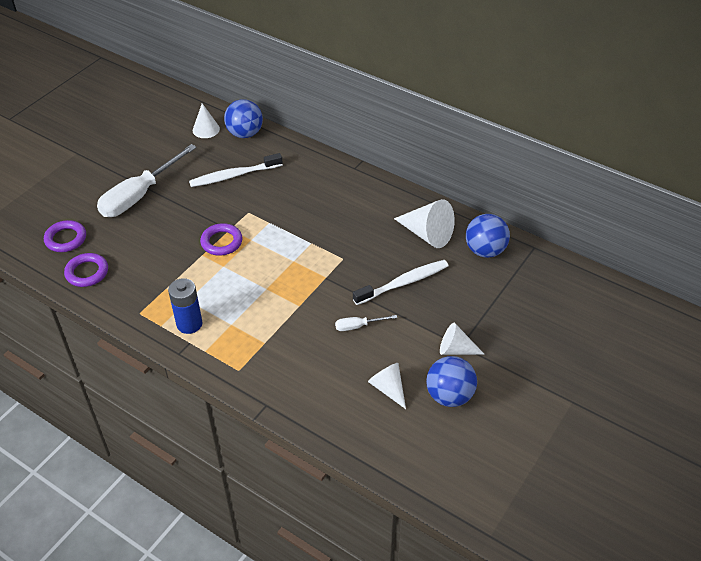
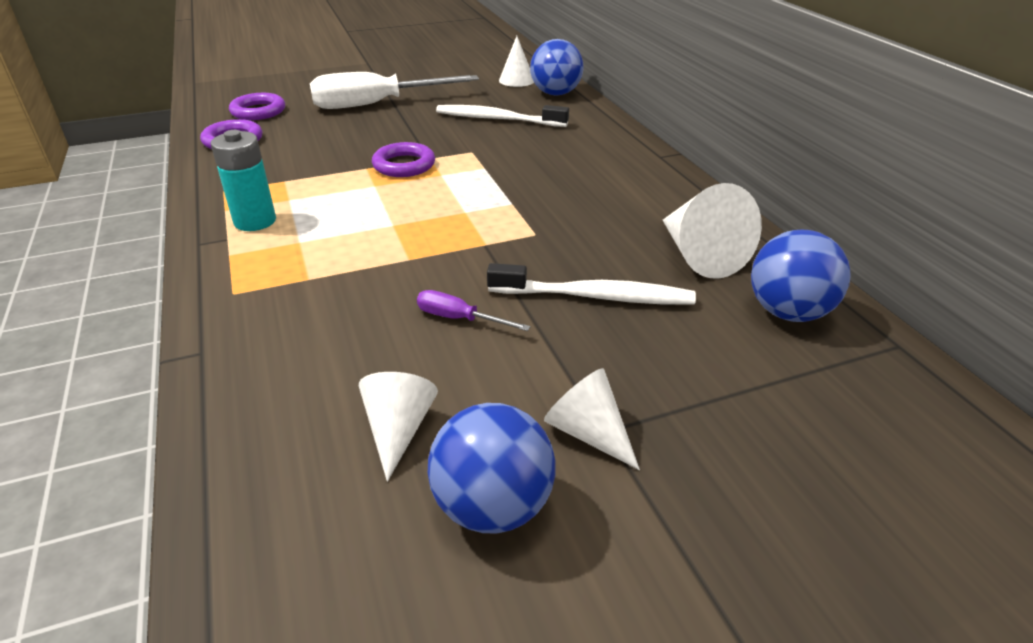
camera: 35 degrees right, 10 degrees down
blue battery [168,278,203,334] -> turquoise battery [211,130,276,231]
white screwdriver [335,315,397,331] -> purple screwdriver [417,290,531,331]

